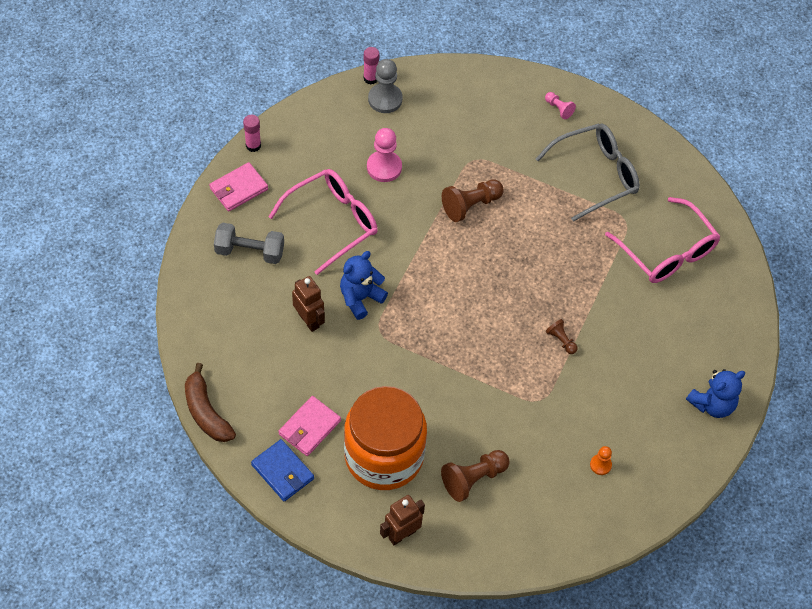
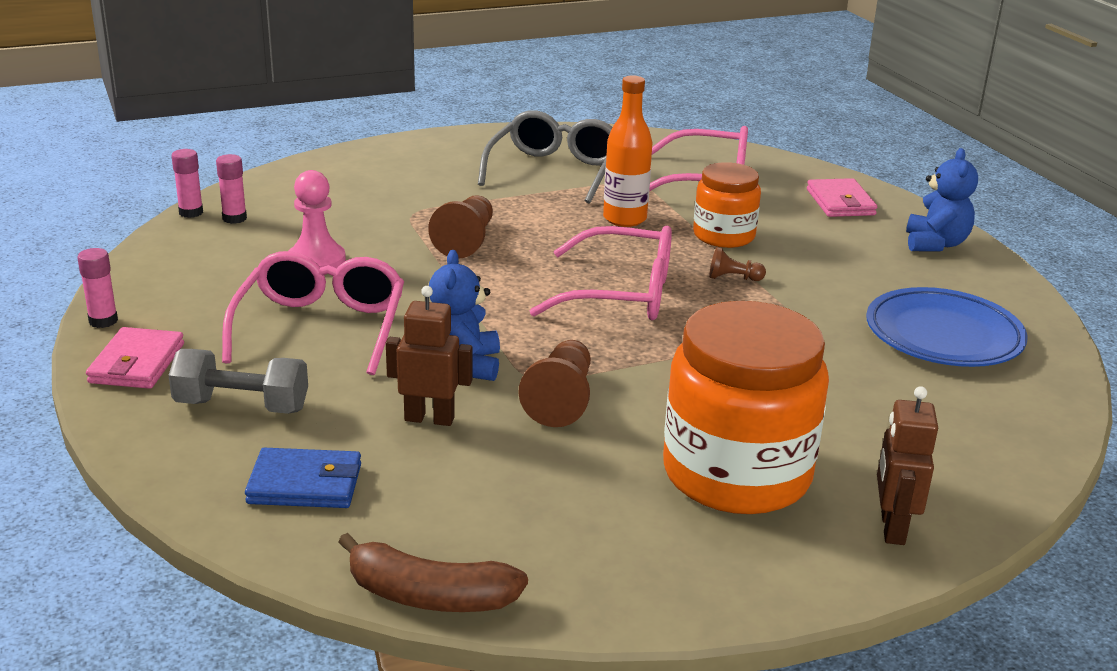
camera: 45 degrees left, 30 degrees down
grey dumbbell [214,223,284,264] -> grey dumbbell turned 45 degrees clockwise [168,349,308,414]
blue wallet [251,439,314,502] -> blue wallet moved to [245,448,361,508]
pink wallet [278,396,341,456] -> pink wallet moved to [807,178,877,217]
grey pawn [368,59,403,113] -> pink glue stick [216,154,247,224]
brown pawn [441,450,510,502] -> brown pawn moved to [518,340,591,427]
pink pawn [545,92,576,119] -> none
orange pawn [590,446,612,475] -> blue plate [866,287,1028,367]
none -> pink glasses [530,226,672,320]
none -> orange bottle [603,76,652,227]
none -> orange jar [693,162,761,248]

